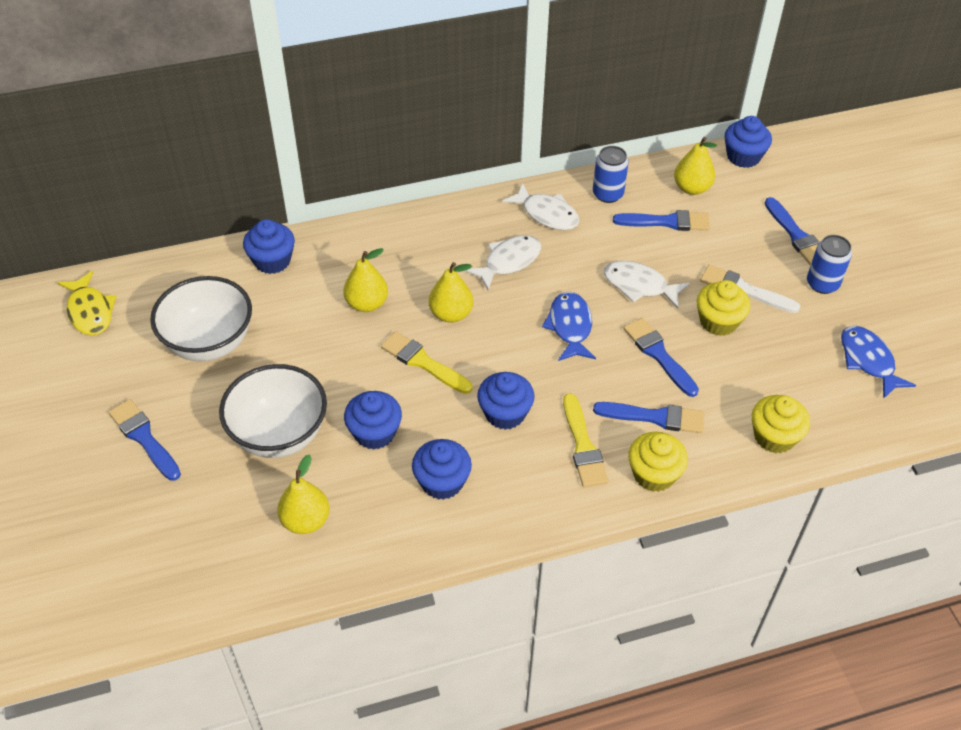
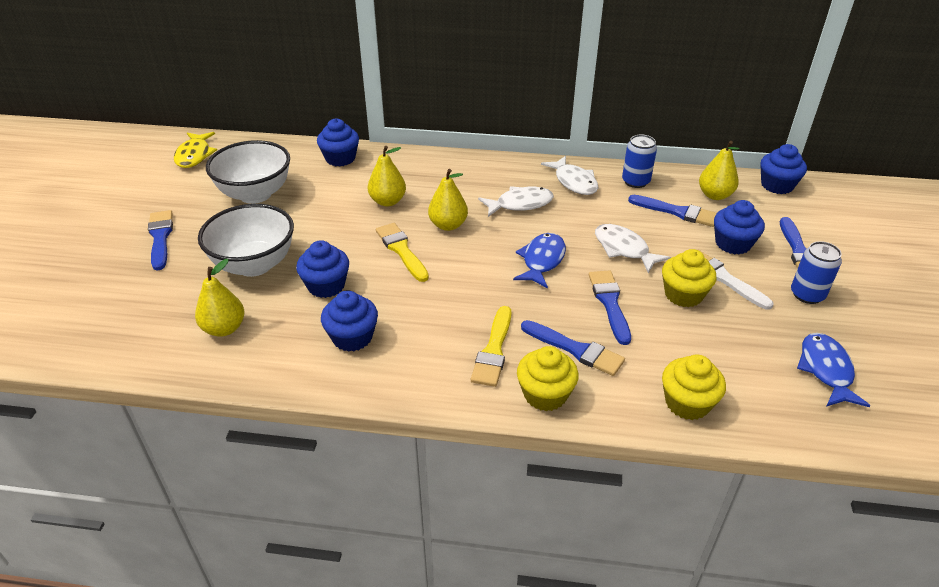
camera: 25 degrees right, 10 degrees down
blue cupcake [477,372,534,430] -> blue cupcake moved to [714,200,765,254]

